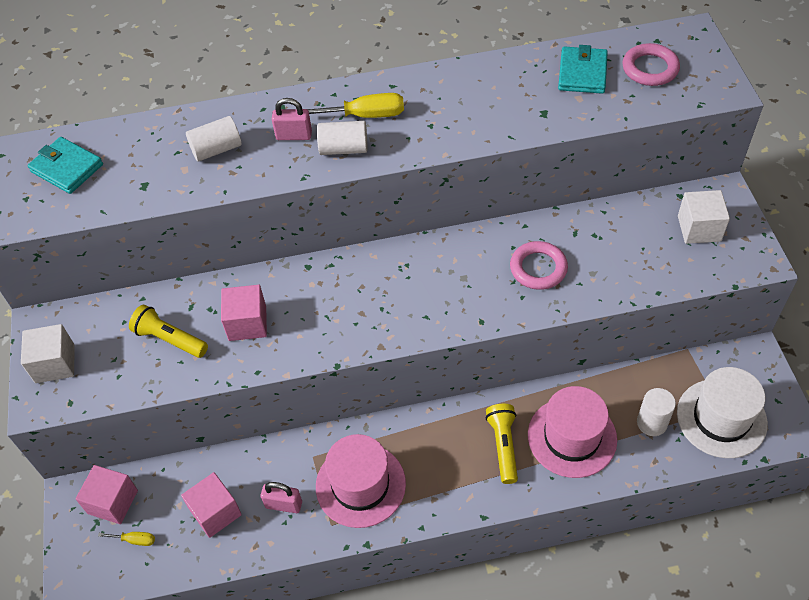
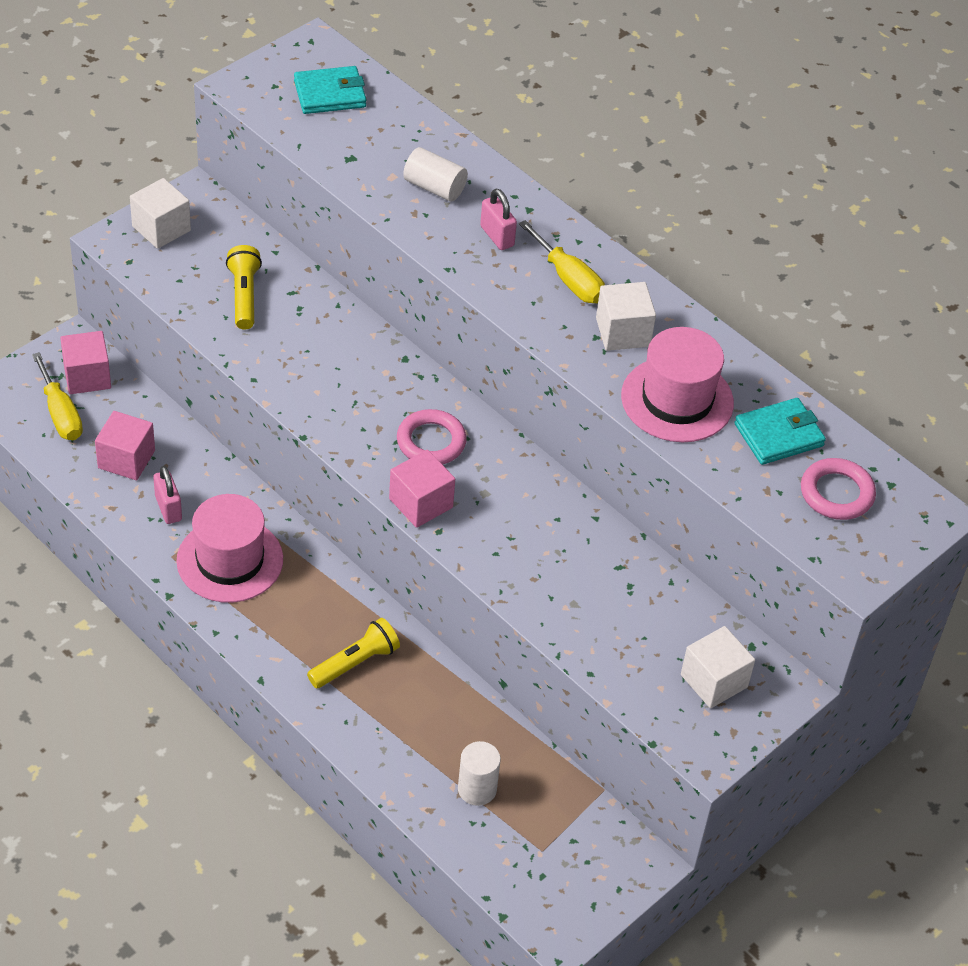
camera: 50 degrees right, 5 degrees down
turquoise wallet [28,137,103,194] -> turquoise wallet turned 75 degrees clockwise [294,66,366,114]
yellow screwdriver [98,532,155,546] -> yellow screwdriver [32,352,83,440], size x1.89
pink cube [221,285,267,341] -> pink cube moved to [389,450,455,528]
white cylinder [317,121,367,155] -> none
pink ring [510,241,568,290] -> pink ring moved to [397,409,467,465]
pink hat [528,386,617,478] -> pink hat moved to [621,327,734,442]
white hat [677,367,768,458] -> none
none -> white cube [596,282,656,351]

